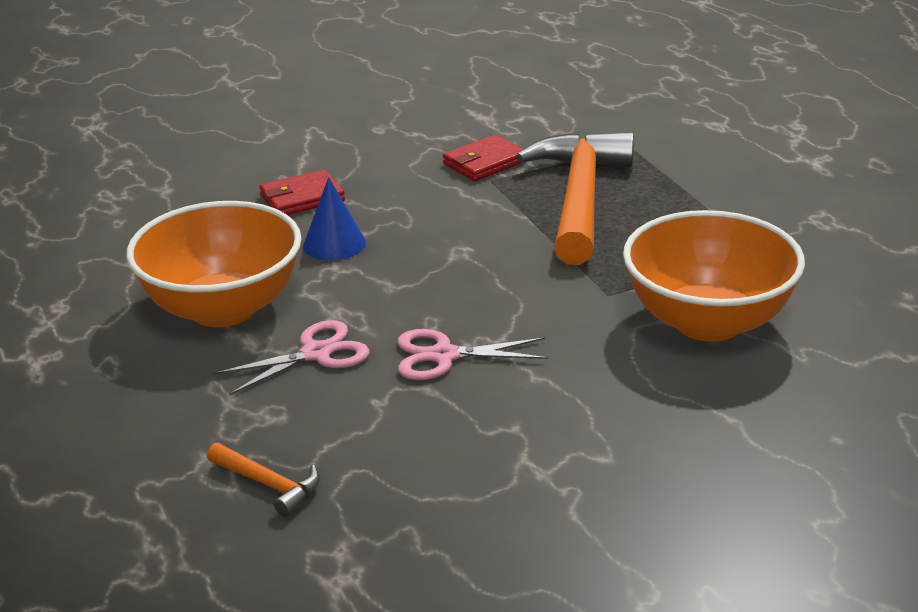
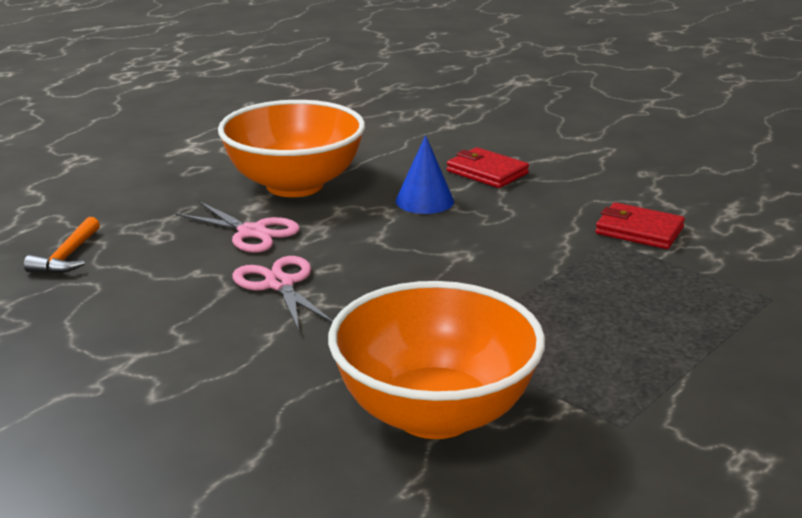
camera: 65 degrees right, 5 degrees down
orange hammer [516,132,634,265] -> none

